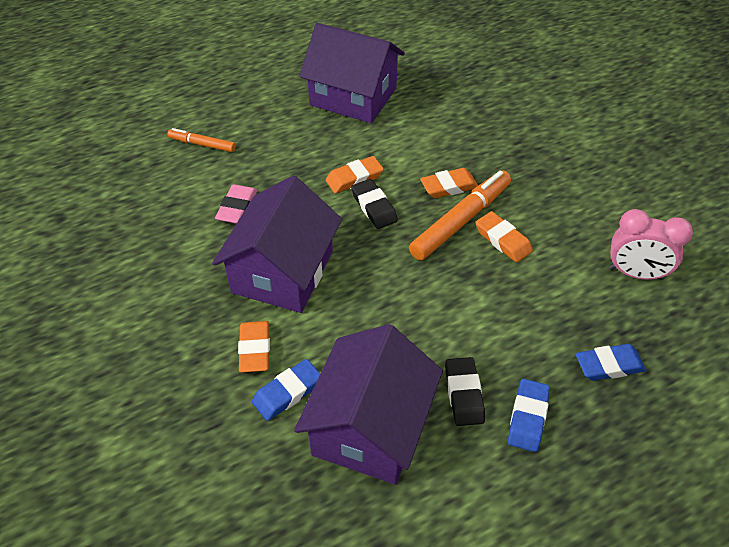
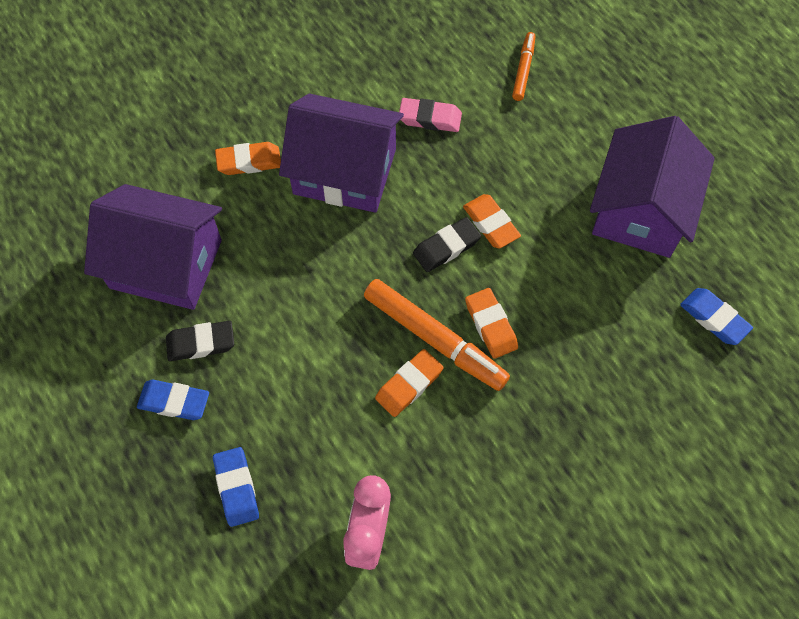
camera: 85 degrees right, 15 degrees up
blue eraser [252,359,321,421] -> blue eraser moved to [680,288,753,345]

